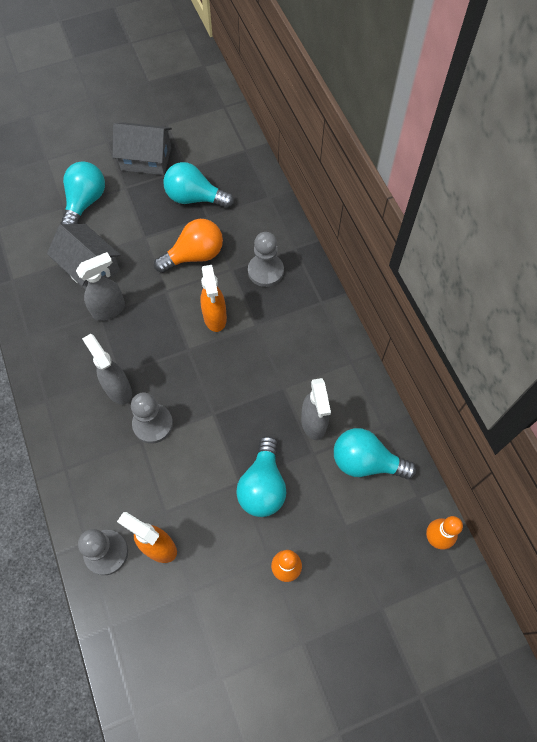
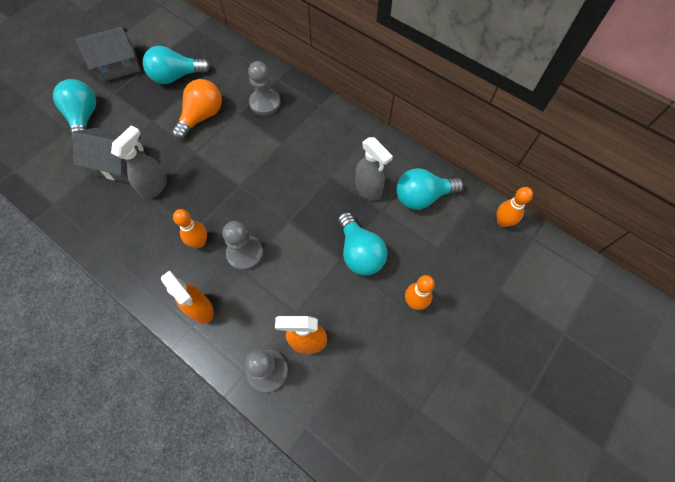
camera: 30 degrees left, 0 degrees up
grey spray bottle [82,334,132,405] -> orange bowling pin [173,209,207,248]
orange spray bottle [200,265,227,332] -> orange spray bottle moved to [161,270,214,324]

